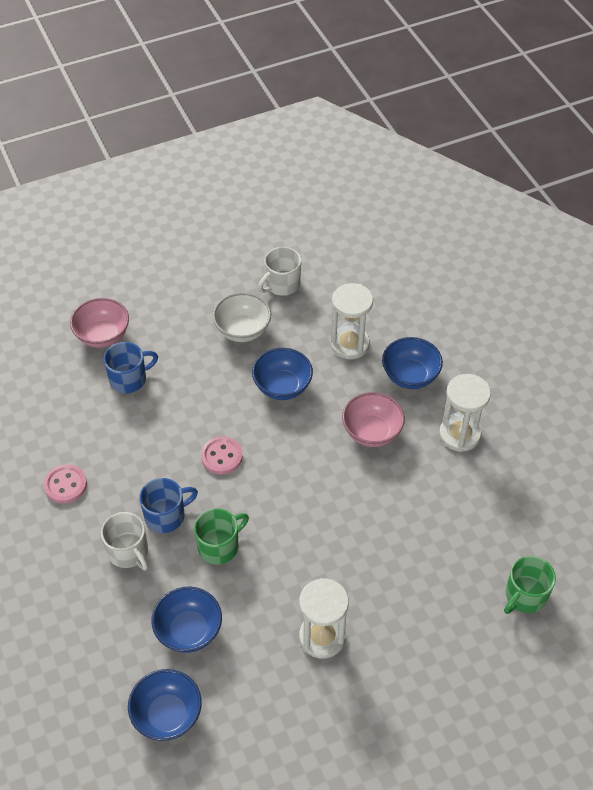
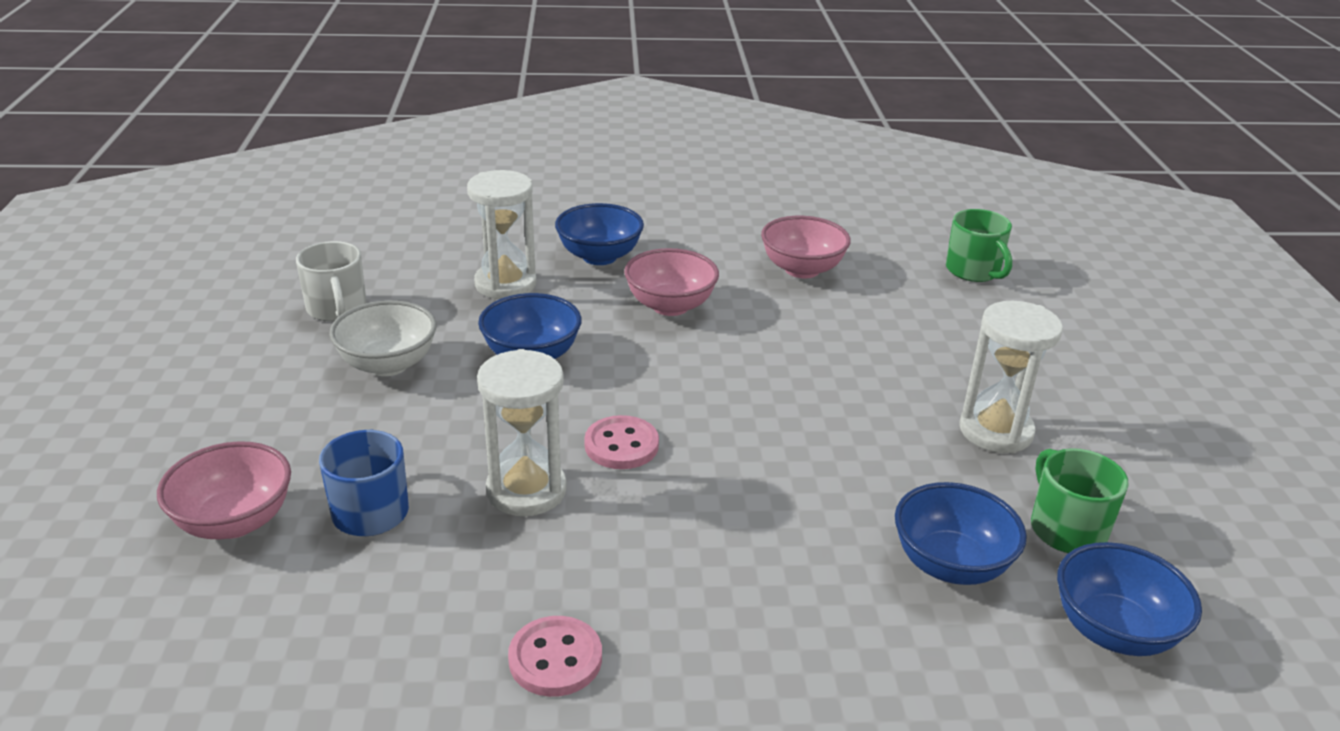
camera: 70 degrees left, 20 degrees down
white mug [101,512,148,571] -> none
blue mug [139,478,198,533] -> none
green mug [194,508,249,565] -> green mug moved to [1031,448,1129,553]
white hourglass [439,374,491,452] -> white hourglass moved to [477,349,567,516]
none -> pink bowl [761,216,851,278]

